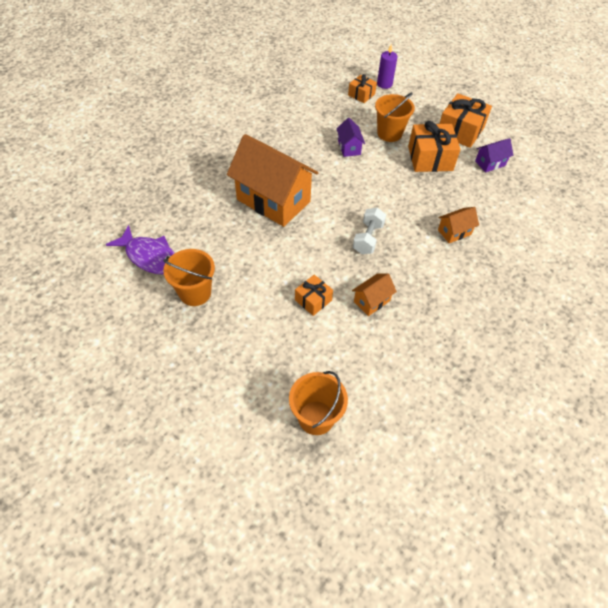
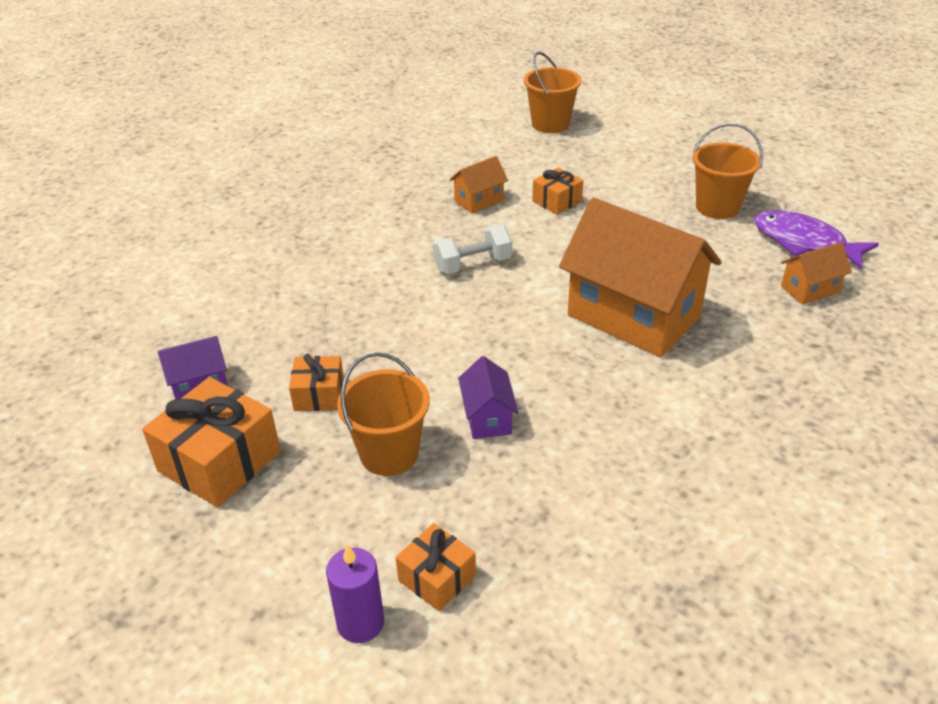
camera: 175 degrees left, 15 degrees down
white dumbbell [353,208,386,254] -> white dumbbell turned 45 degrees clockwise [433,225,512,274]
orange gift [408,121,460,172] -> orange gift [289,354,344,411], size x0.56
orange house [438,207,479,243] -> orange house moved to [781,242,852,305]

